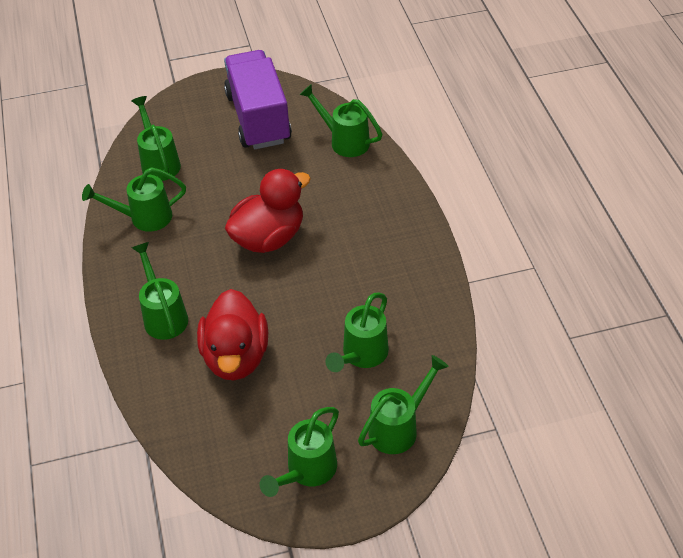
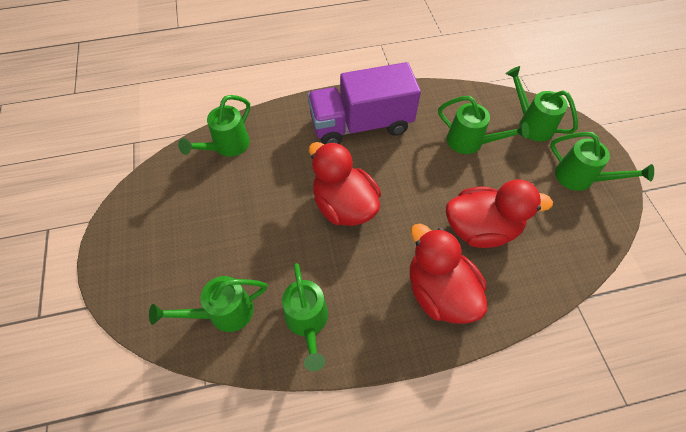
camera: 90 degrees left, 10 degrees up
green watering can [132,242,188,340] -> red duck [410,224,487,324]
purple truck [224,50,292,149] -> purple truck moved to [307,62,421,145]

